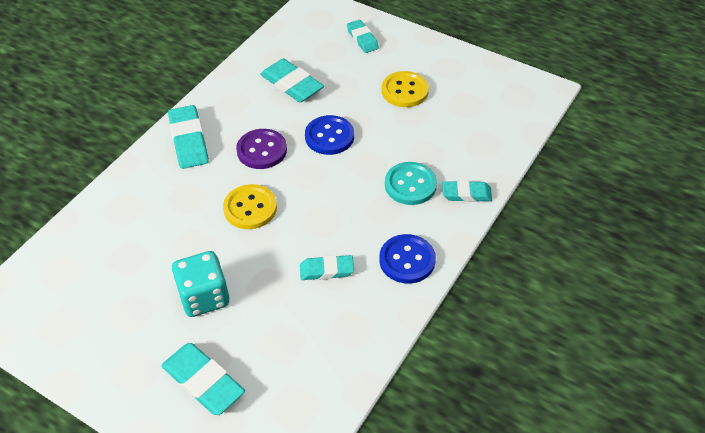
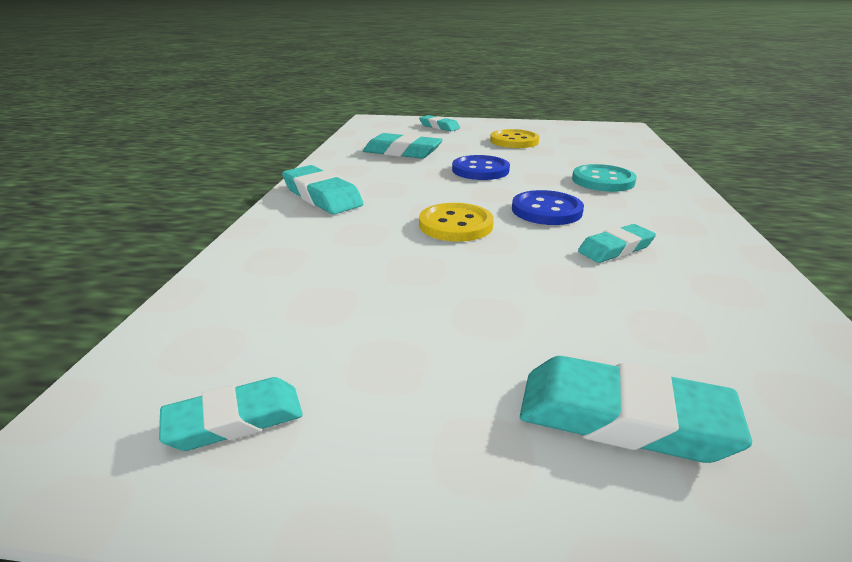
camera: 25 degrees left, 20 degrees down
turquoise dice [172,251,229,317] -> none
purple button [236,129,287,169] -> none
blue button [379,234,436,284] -> blue button moved to [512,190,584,225]
turquoise eraser [442,180,492,202] -> turquoise eraser moved to [159,377,303,451]

